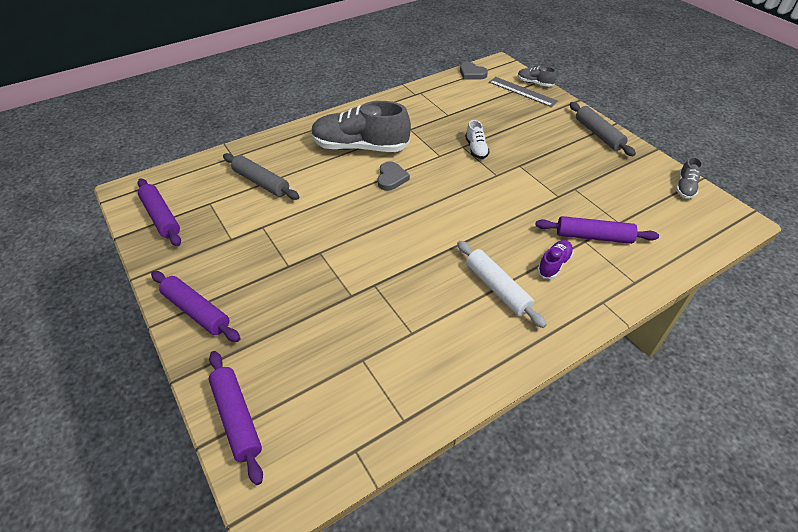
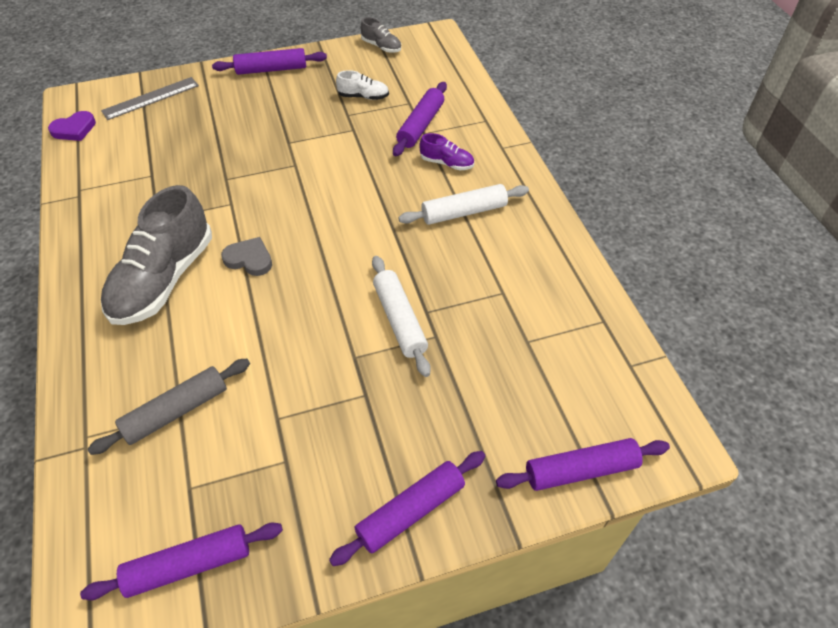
camera: 75 degrees left, 5 degrees up
grey heart [460,62,488,80] -> purple heart [48,111,96,141]
white shoe [465,120,490,159] -> white shoe moved to [336,70,389,100]
grey shoe [517,66,557,87] -> none
purple shoe [537,240,574,279] -> purple shoe turned 150 degrees clockwise [419,133,474,170]
grey rolling pin [570,102,636,156] -> purple rolling pin [212,48,327,75]
none -> white rolling pin [372,256,431,377]

